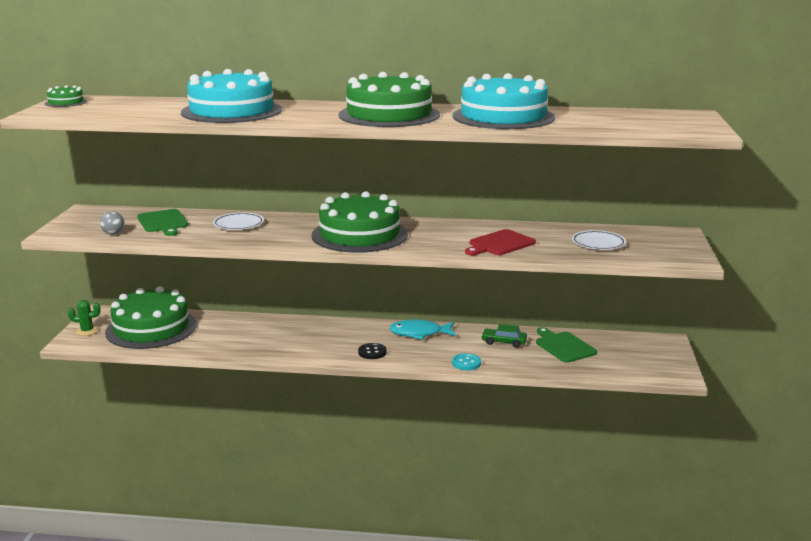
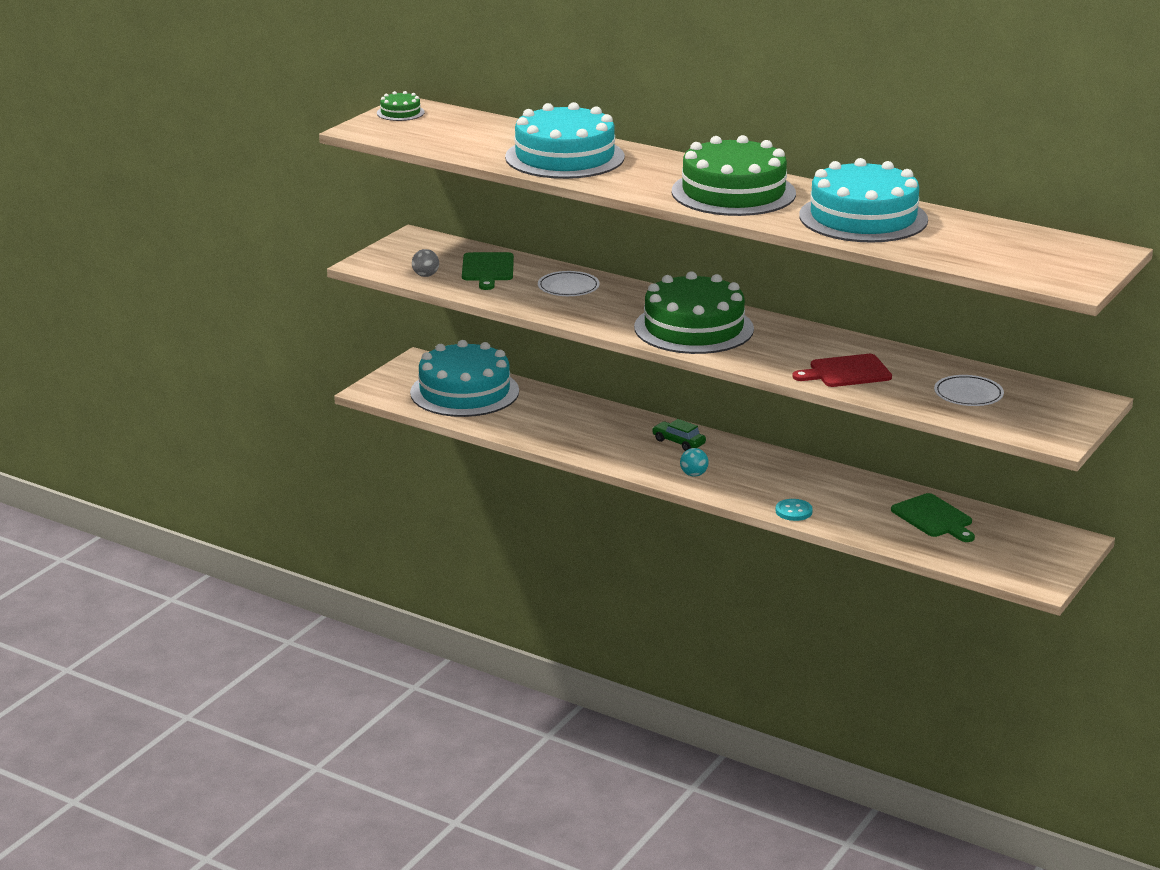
camera: 25 degrees right, 5 degrees up
green cactus [68,300,101,336] -> none
green cake [105,286,197,349] -> turquoise cake [410,340,519,417]
black button [358,343,387,359] -> turquoise ball [680,448,709,477]
turquoise fish [389,319,456,340] -> none
green car [481,324,527,348] -> green car moved to [652,419,706,451]
green cutting board [536,327,597,363] -> green cutting board turned 150 degrees clockwise [891,493,975,542]

